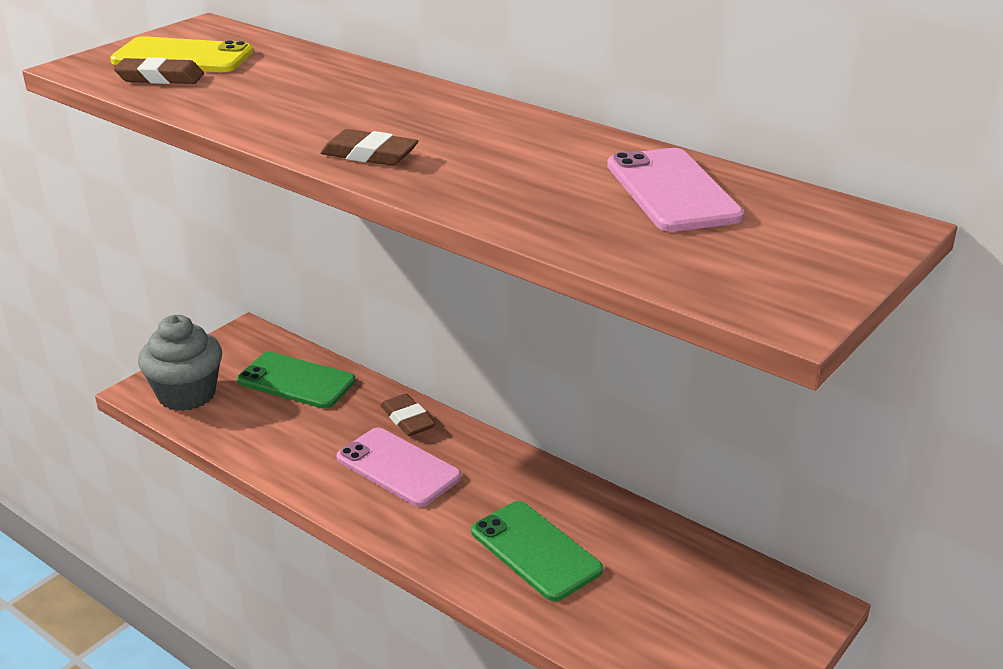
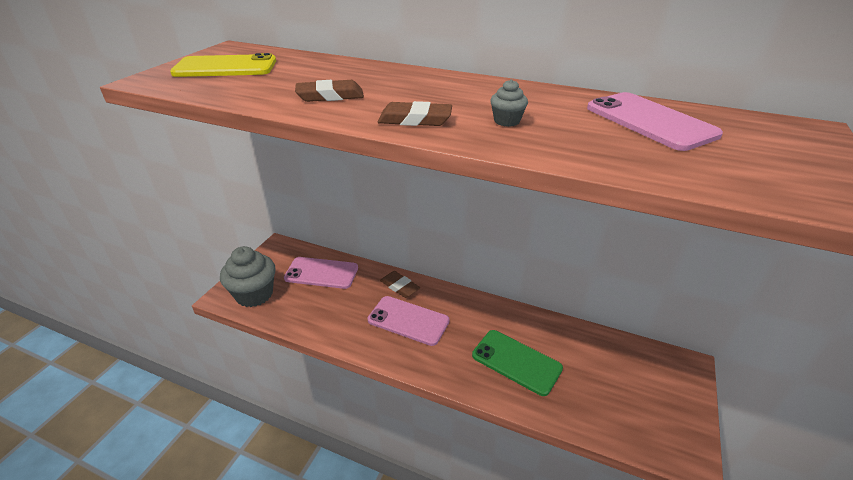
camera: 15 degrees left, 5 degrees up
brown eraser [114,57,204,84] -> brown eraser moved to [295,80,364,102]
green phone [237,352,356,409] -> pink phone [284,257,358,289]
none -> grey cupcake [490,79,528,127]

